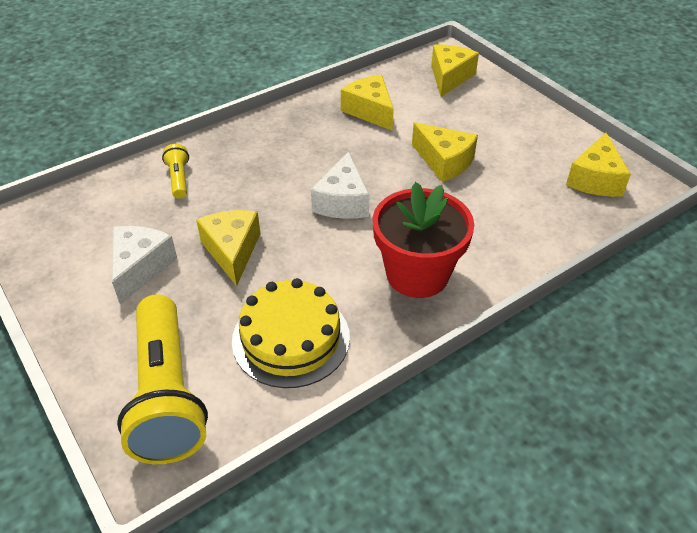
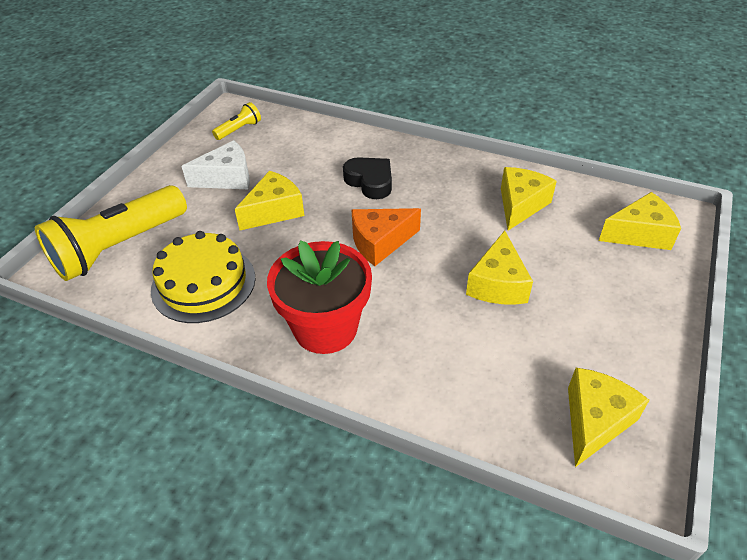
camera: 60 degrees right, 0 degrees up
yellow flashlight [162,144,189,199] -> yellow flashlight moved to [212,102,261,140]
white cheese [311,151,370,219] -> orange cheese [352,208,421,266]
yellow cheese [566,133,631,197] -> yellow cheese turned 135 degrees clockwise [568,368,649,467]
none -> black heart [343,157,392,199]

